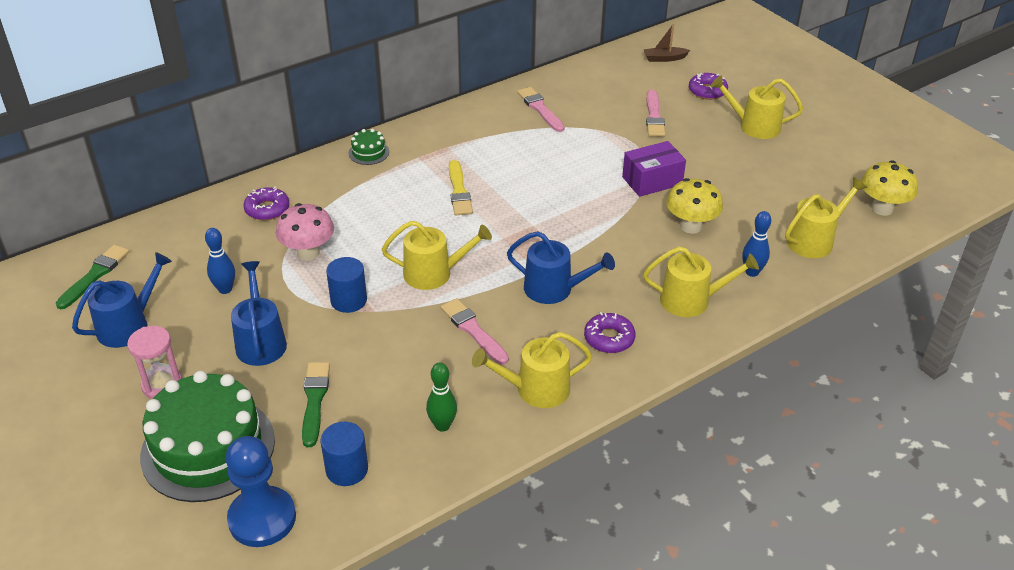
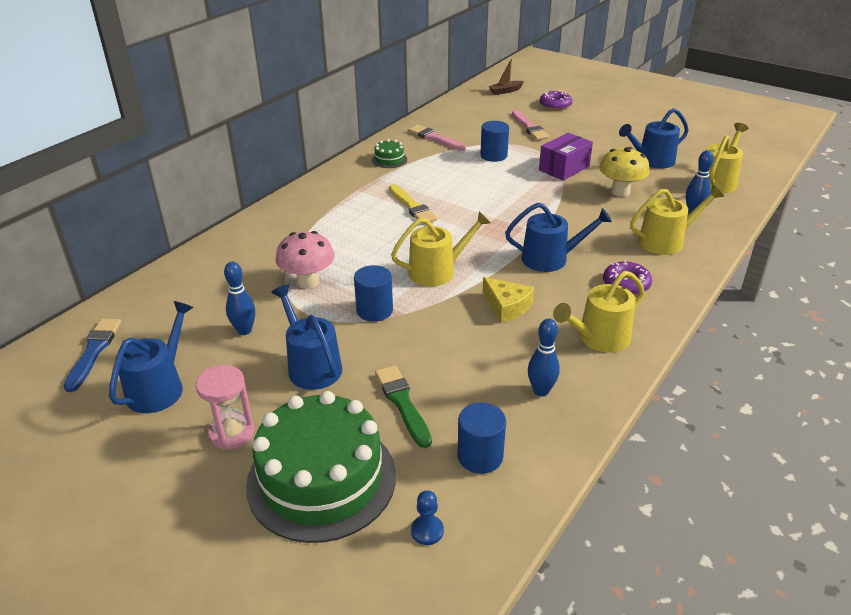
camera: 20 degrees left, 5 degrees down
green brush [56,245,130,309] -> blue brush [63,318,122,392]
blue pawn [226,436,296,547] -> blue pawn [411,490,444,545], size x0.43
purple donut [243,187,289,221] -> none
green cake [348,129,389,165] -> green cake moved to [372,139,407,168]
green bowling pin [426,363,457,432] -> blue bowling pin [528,318,560,396]
pink brush [440,298,509,365] -> yellow cheese [483,277,534,323]
yellow watering can [711,76,803,139] -> none
yellow mushroom [861,160,918,216] -> none
none -> blue cylinder [480,121,509,162]
none -> blue watering can [619,108,689,169]

